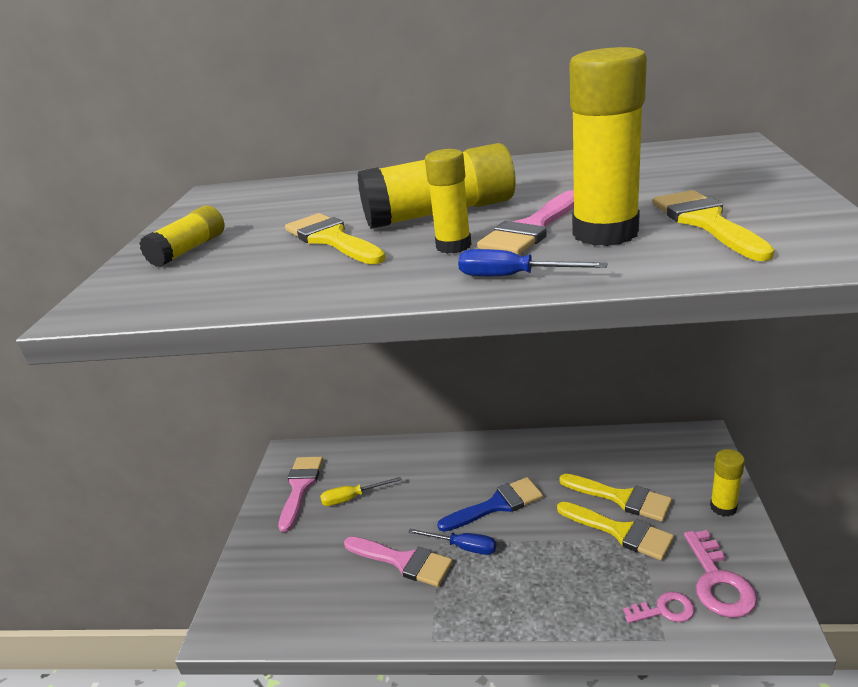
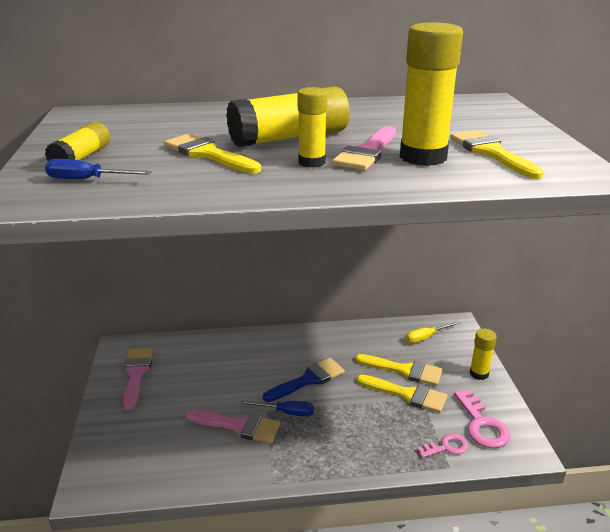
camera: 15 degrees left, 0 degrees up
yellow screwdriver [320,477,402,506] -> yellow screwdriver moved to [406,321,460,343]
blue screwdriver [458,249,608,276] -> blue screwdriver moved to [45,159,152,179]

